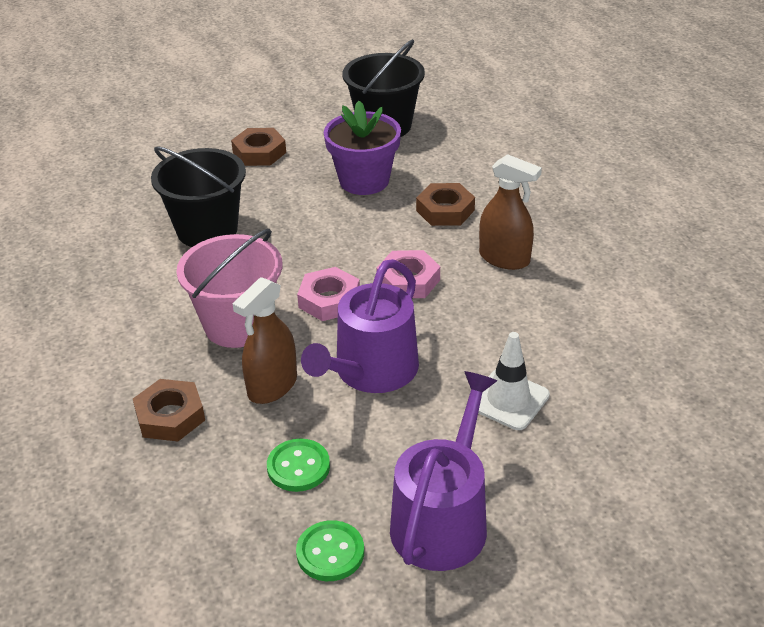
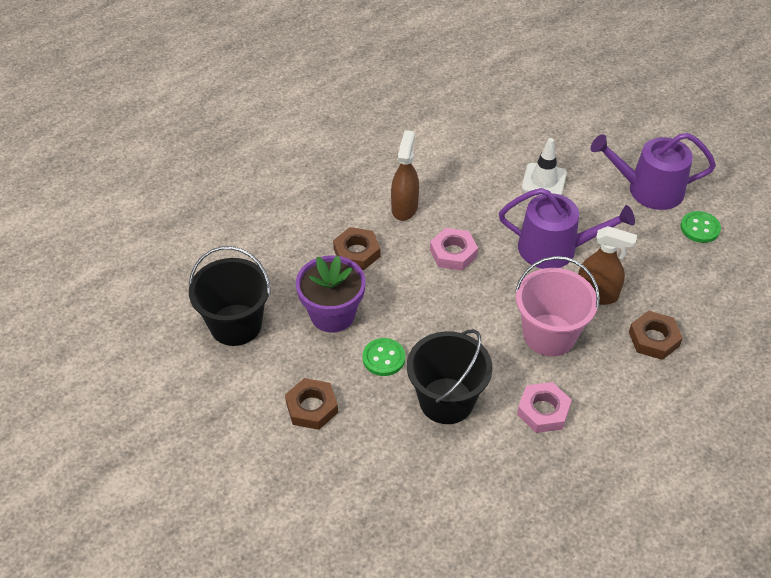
camera: 110 degrees left, 10 degrees up
green button [267,438,330,492] -> green button moved to [363,338,405,376]
pink nut [297,267,360,321] -> pink nut moved to [517,382,572,433]

